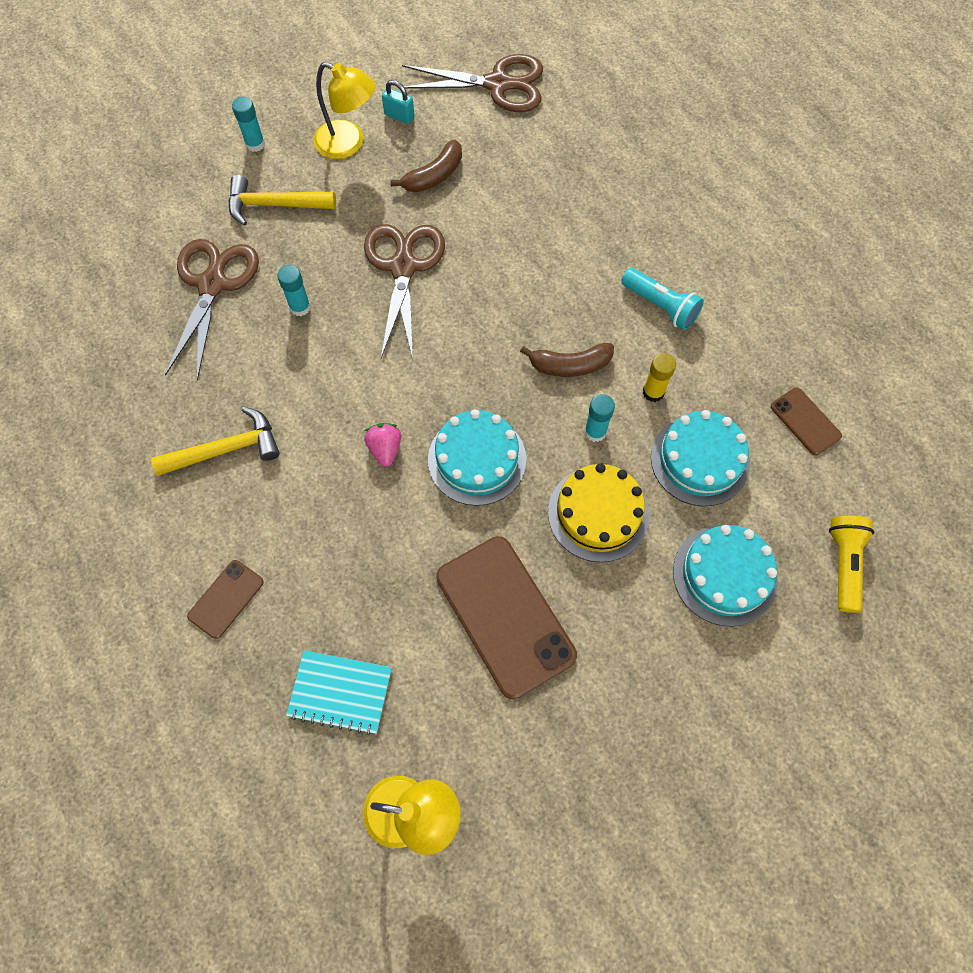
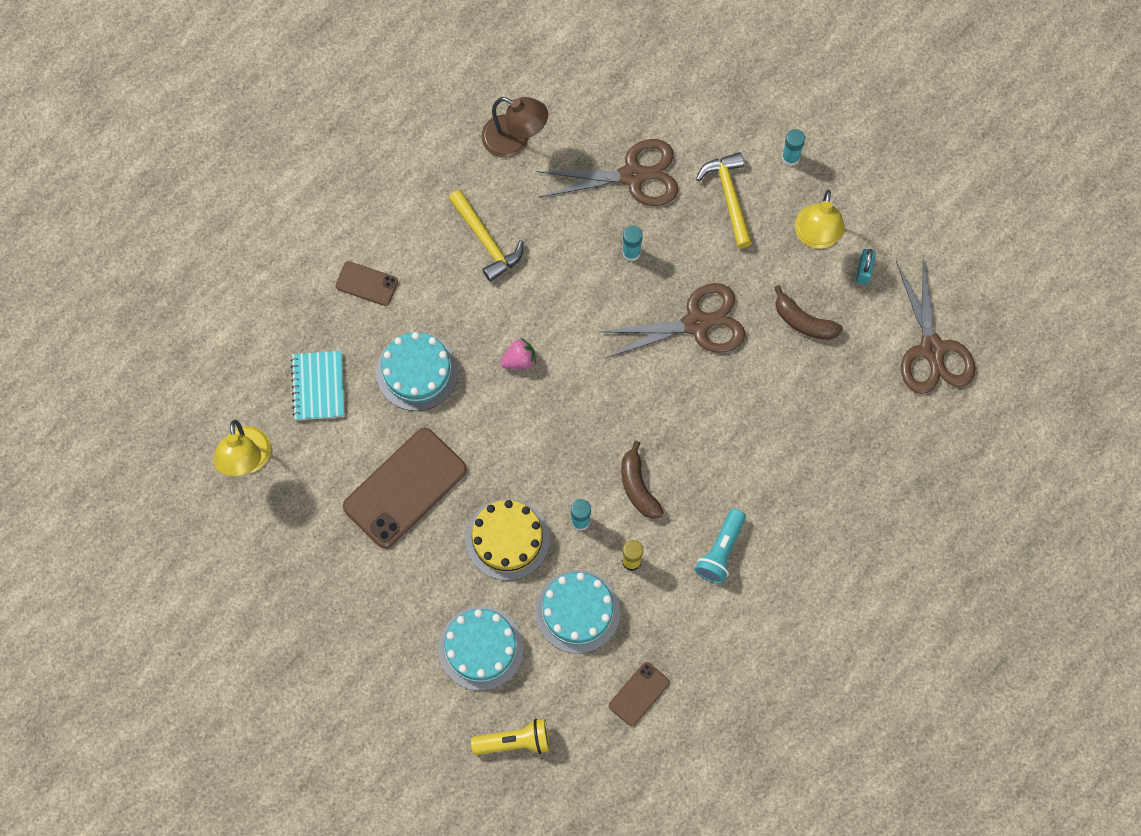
camera: 75 degrees right, 5 degrees up
turquoise cake [428,409,526,506] -> turquoise cake moved to [376,332,458,411]
none -> brown lamp [482,97,548,158]

